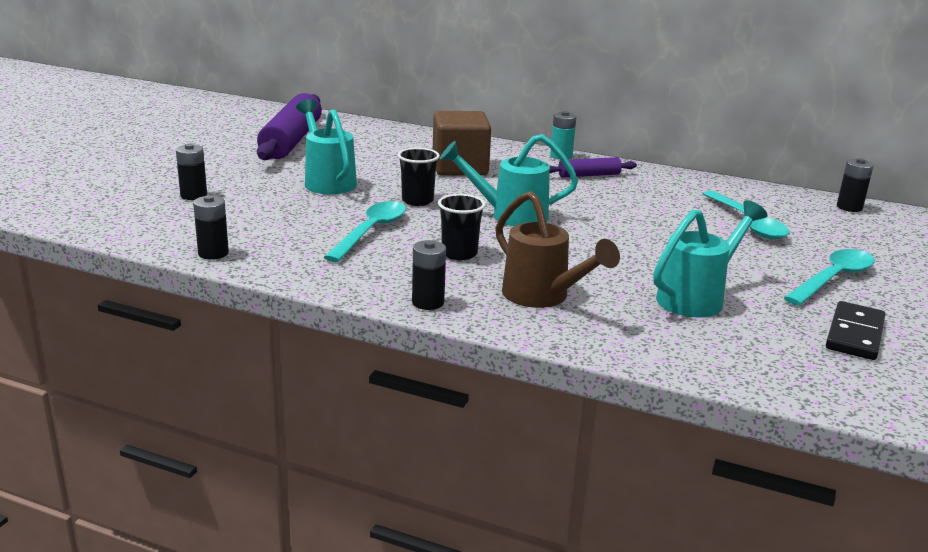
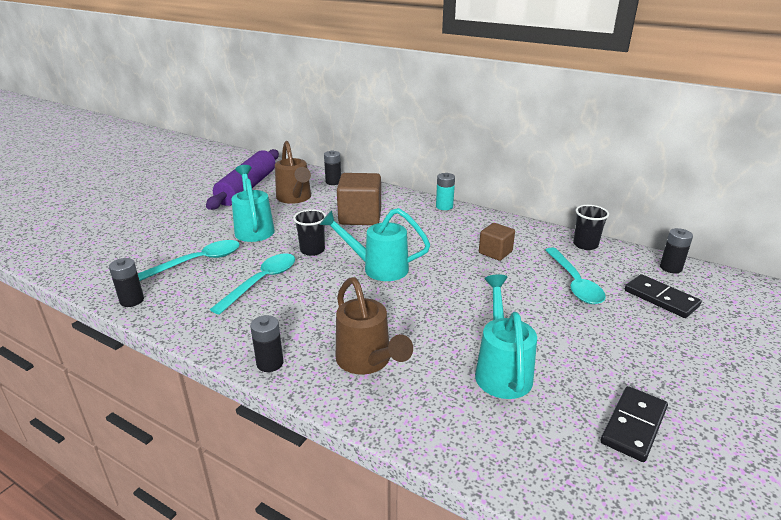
camera: 10 degrees right, 5 degrees up
black battery [176,144,207,200] -> black battery moved to [324,150,341,185]
black cup [438,194,486,261] -> black cup moved to [573,205,609,250]
purple rolling pin [549,157,637,178] -> none
turquoise watering can [653,200,768,317] -> turquoise watering can turned 60 degrees counterclockwise [475,274,537,399]
turquoise spoon [784,249,875,306] -> turquoise spoon moved to [138,240,240,281]
none -> brown watering can [275,141,311,204]
none -> brown cube [479,223,515,261]
none -> black domino [625,274,702,318]

